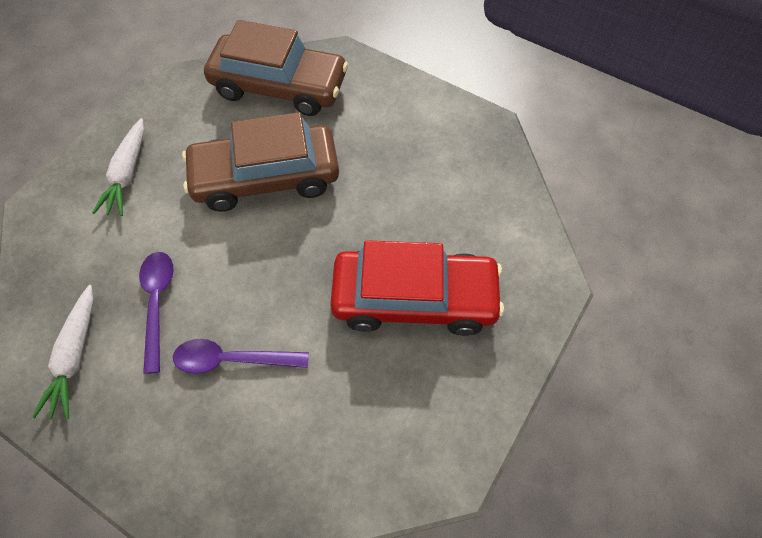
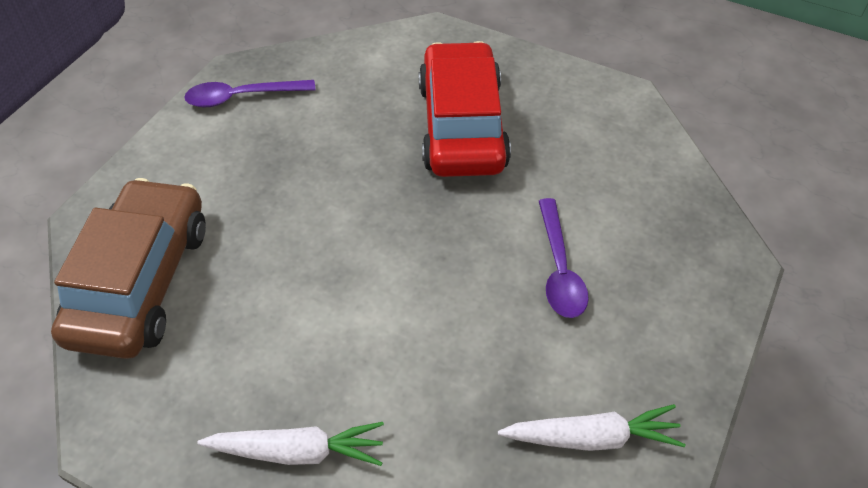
camera: 95 degrees left, 10 degrees down
purple spoon [139,252,174,374] -> purple spoon moved to [184,80,316,107]
brown car [182,112,339,212] -> none

